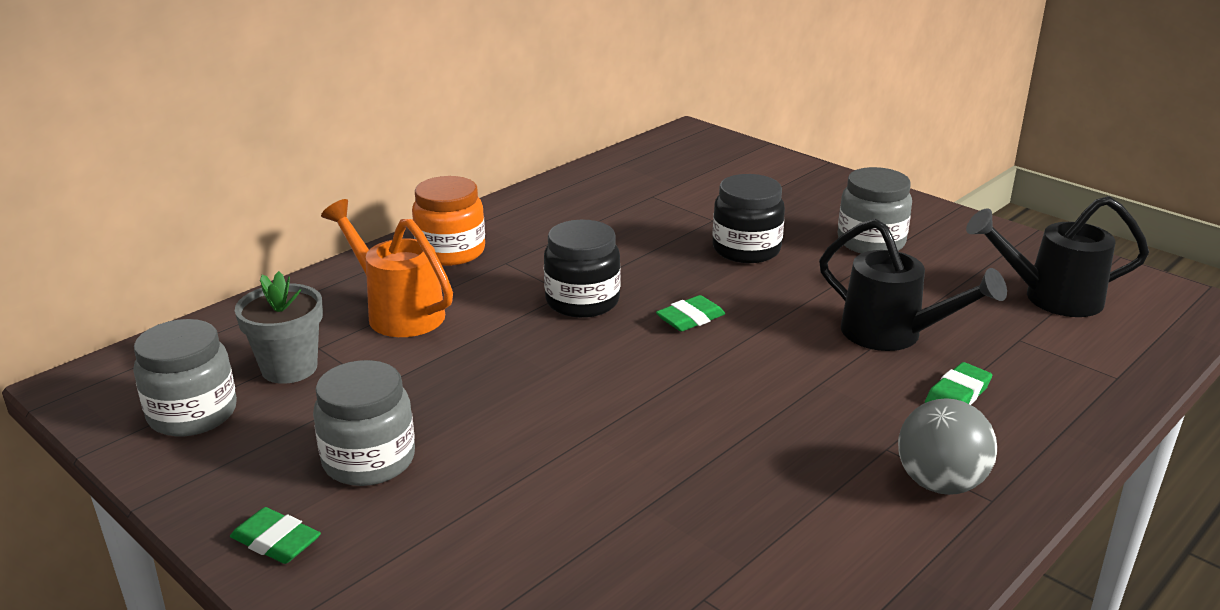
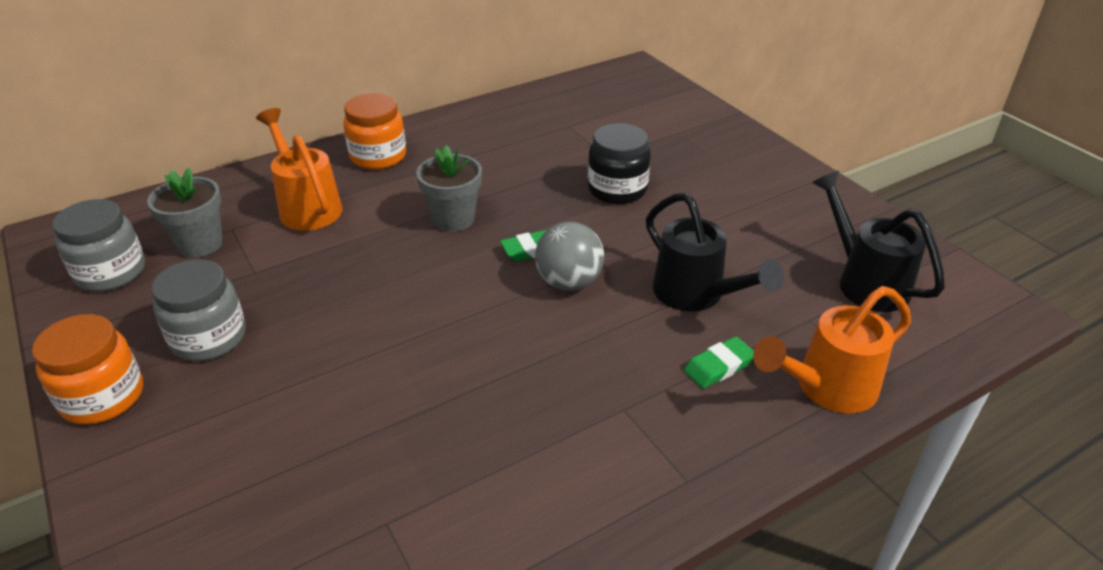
camera: 15 degrees right, 10 degrees up
green eraser [230,507,321,564] -> orange jar [32,314,143,425]
black jar [544,220,621,318] -> grey flower pot [416,145,482,232]
grey jar [838,167,912,253] -> none
grey ball [898,398,997,495] -> grey ball moved to [535,222,604,291]
black watering can [966,196,1149,317] -> black watering can turned 45 degrees clockwise [812,171,945,312]
none -> orange watering can [753,286,911,413]

